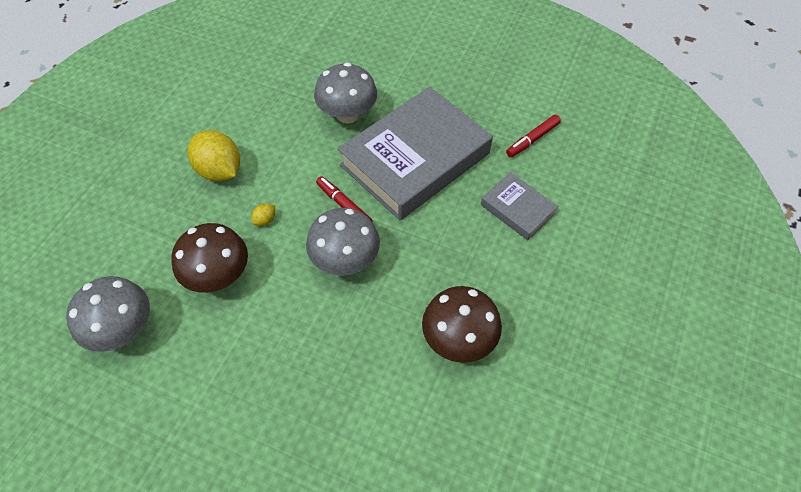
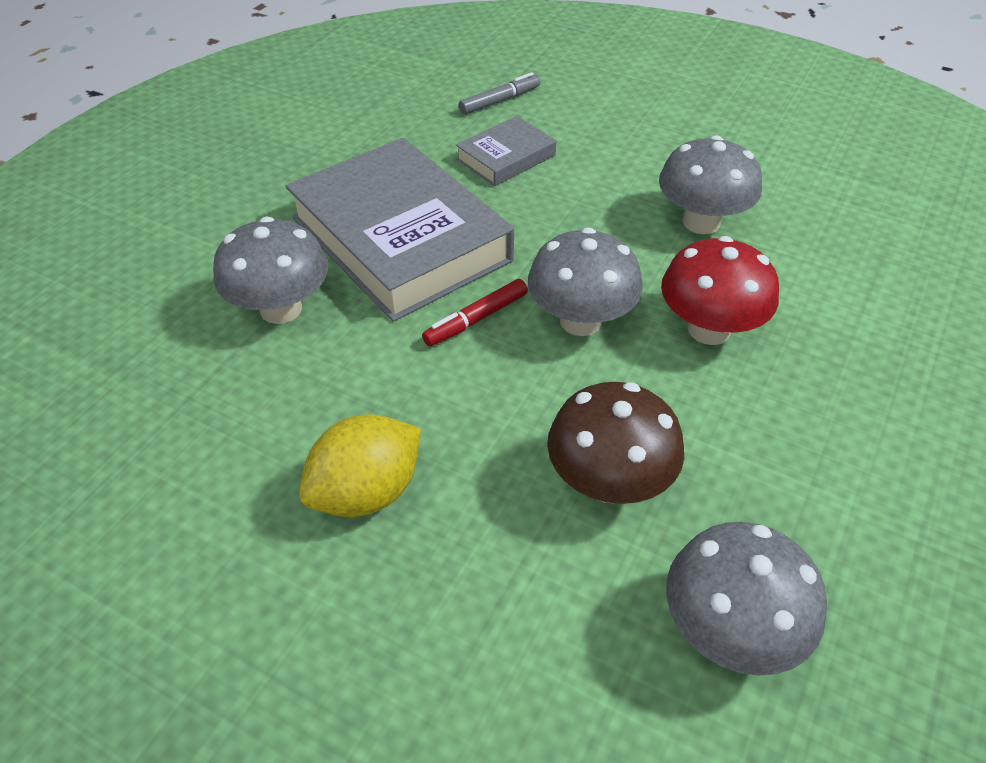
camera: 85 degrees left, 10 degrees down
yellow lemon [251,204,275,226] -> none
brown mushroom [422,286,502,363] -> grey mushroom [659,135,762,234]
red marker [506,115,561,157] -> none
none -> grey marker [459,72,541,115]
none -> red mushroom [661,236,779,345]

